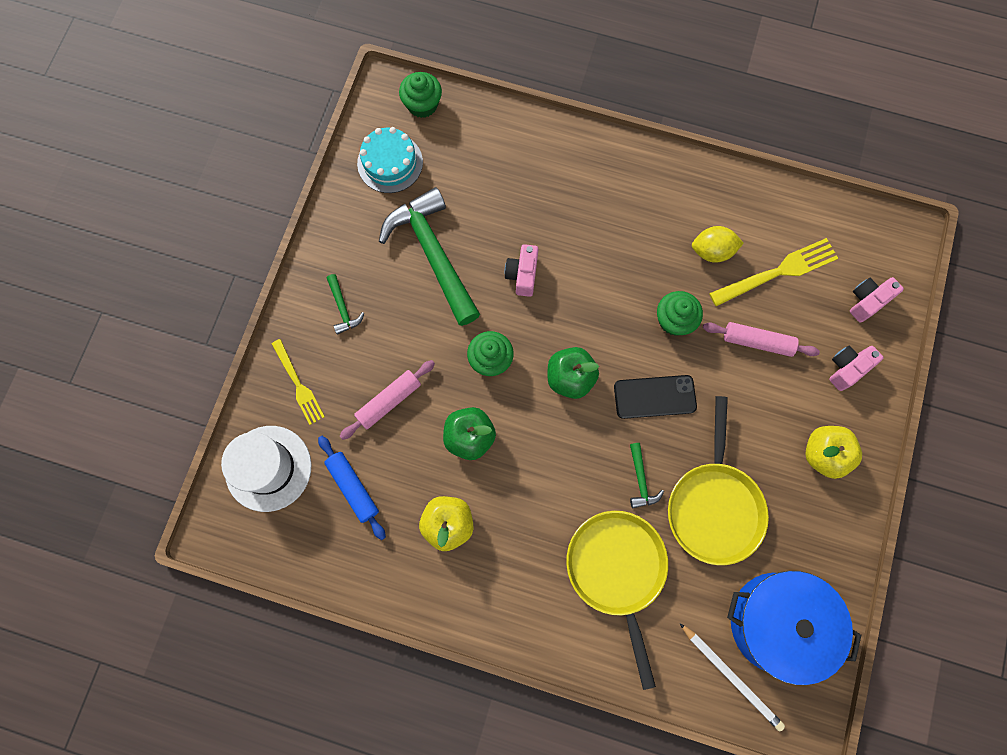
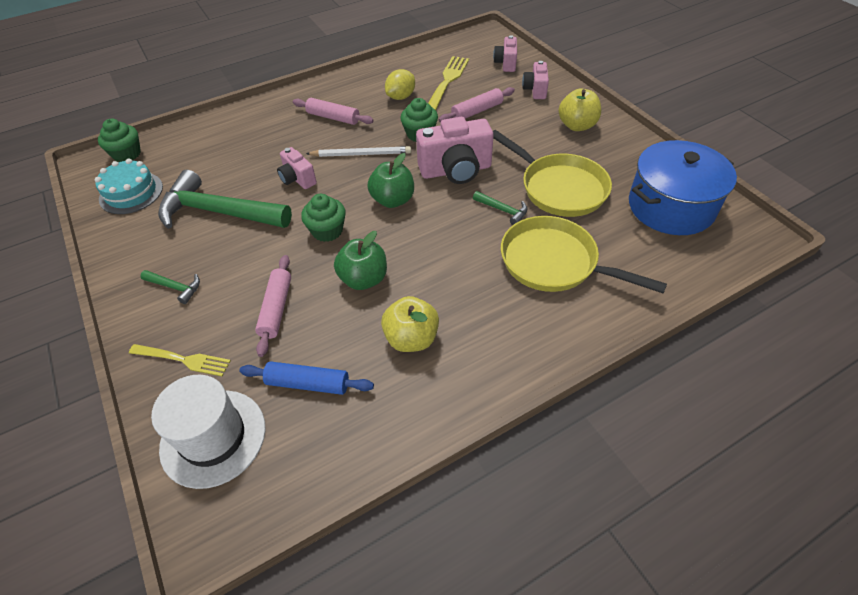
camera: 45 degrees left, 25 degrees down
black phone [614,375,697,419] -> pink camera [416,117,494,184]
white pencil [680,623,785,732] -> white pencil moved to [306,146,411,157]
none -> pink rolling pin [293,98,374,125]

